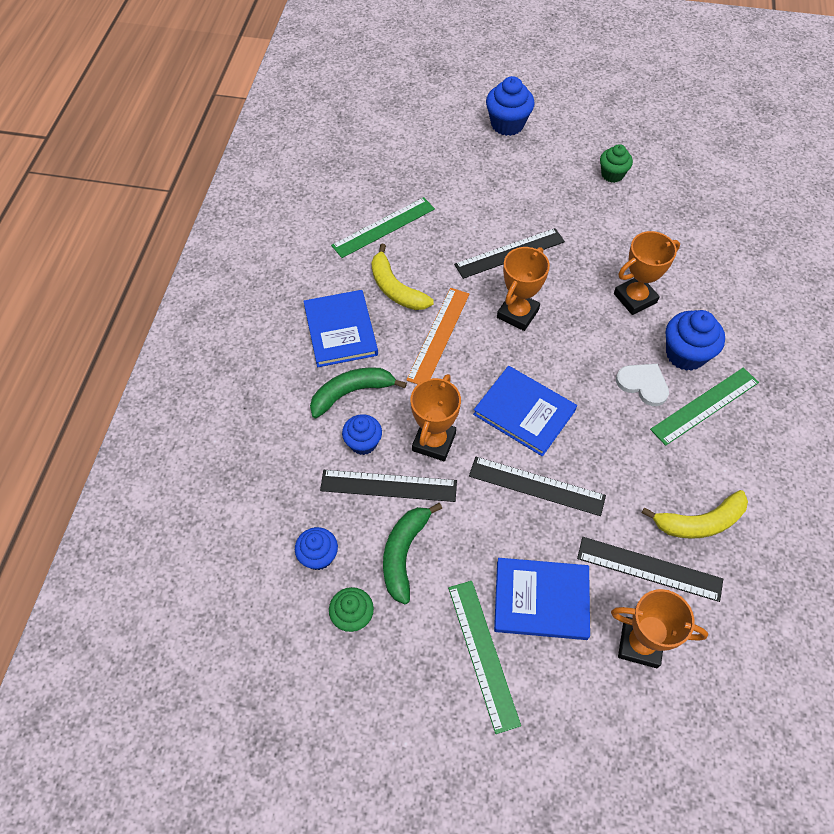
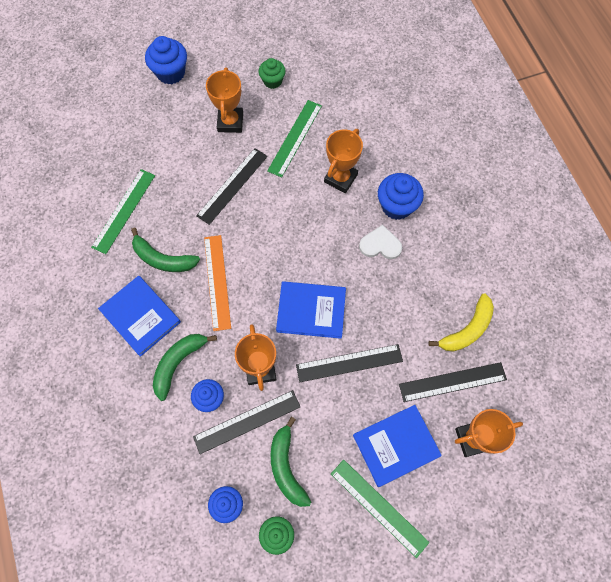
camera: 30 degrees left, 10 degrees up
yellow banana [371,244,434,310] -> green banana [131,228,200,272]
orange trophy [497,247,550,331] -> orange trophy moved to [206,68,243,133]
green ruler [650,367,759,446] -> green ruler moved to [267,100,322,177]

